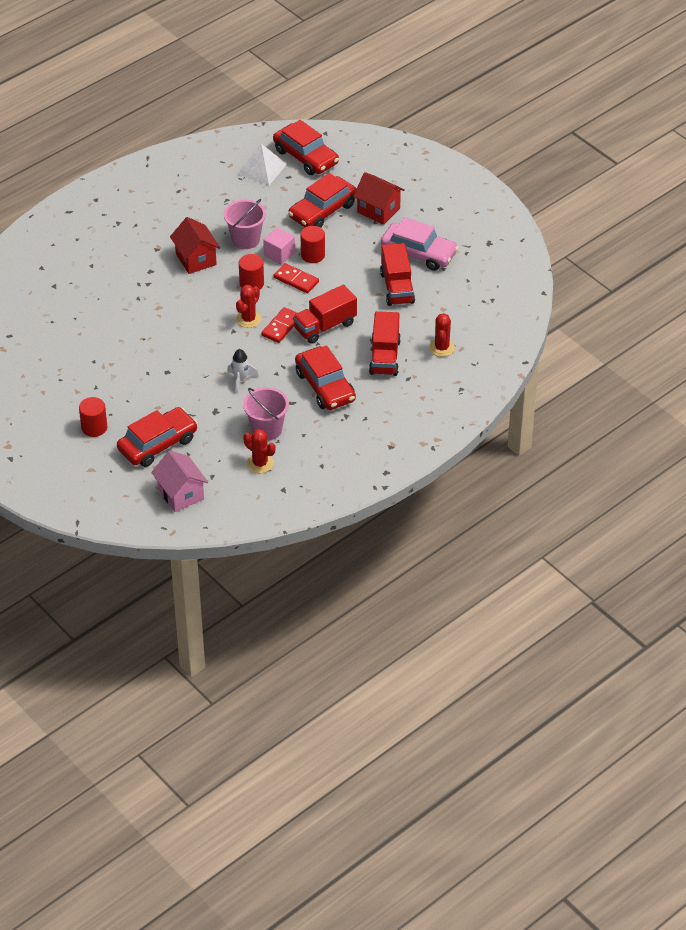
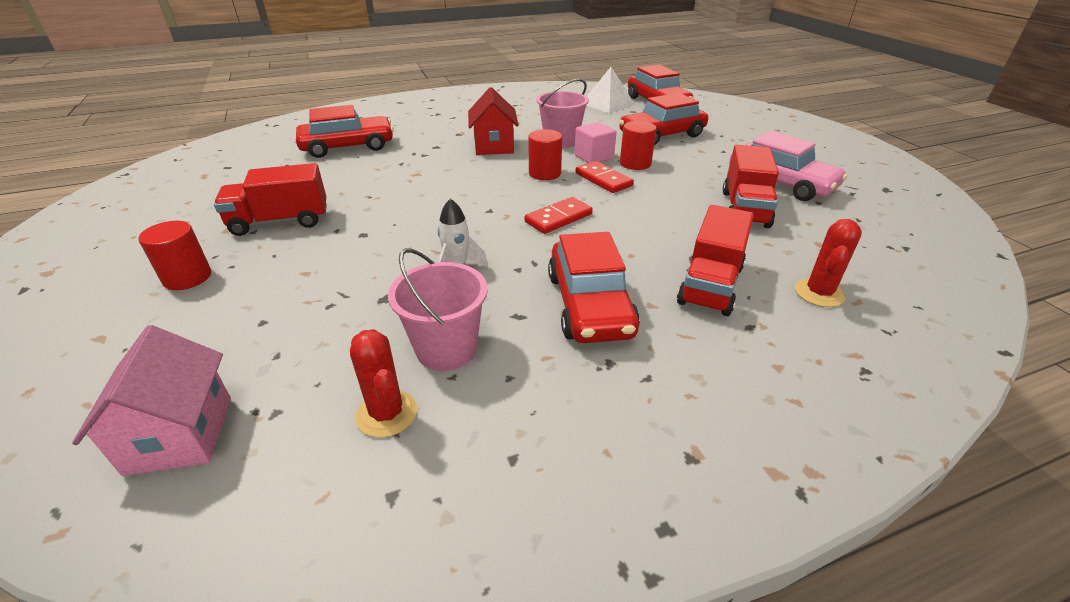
camera: 20 degrees right, 10 degrees down
red car [117,407,198,467] -> red car moved to [296,105,394,158]
red cactus [236,285,262,328] -> none
red truck [293,284,357,344] -> red truck moved to [214,163,327,236]
red house [353,172,405,225] -> none

